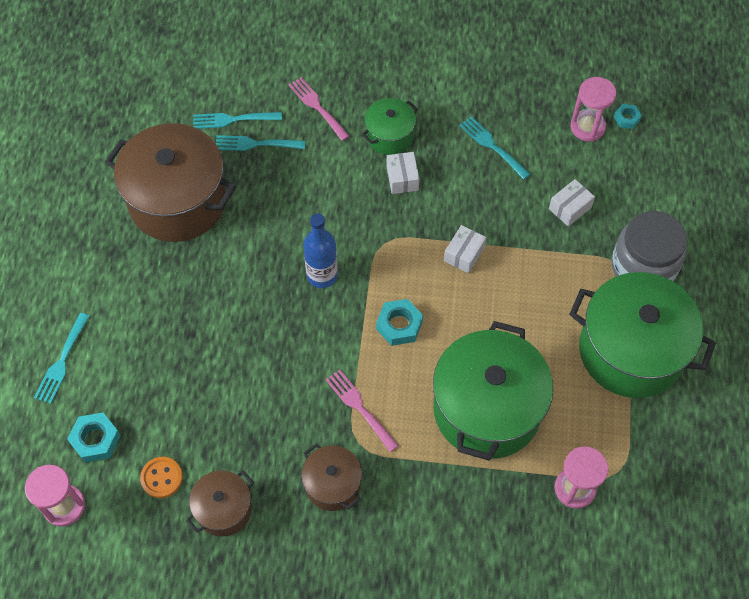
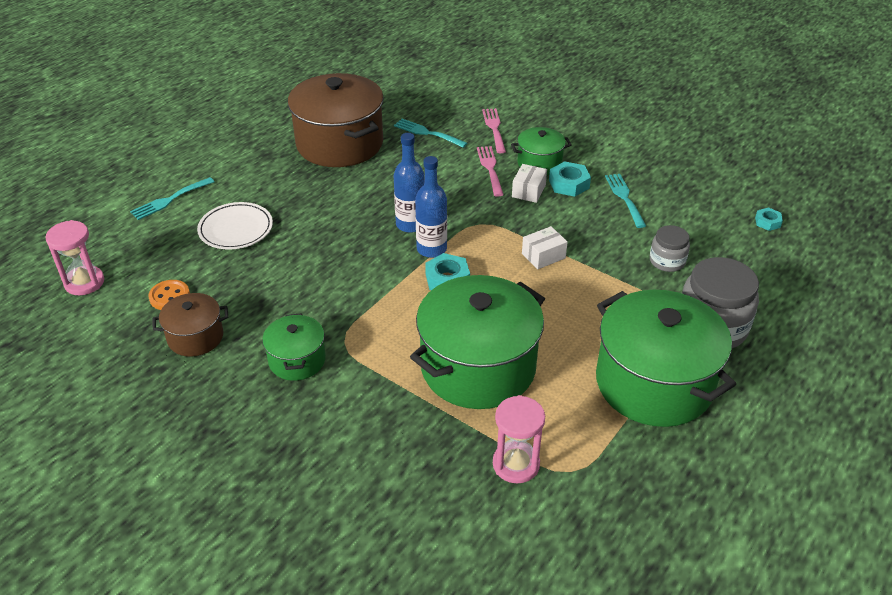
camera: 30 degrees right, 20 degrees down
turquoise nut [67,413,121,462] -> turquoise nut moved to [549,161,591,197]
turquoise fork [193,112,282,129] -> none
brown pot [301,443,362,511] -> green pot [262,313,326,381]
pink fork [325,369,399,452] -> pink fork moved to [477,146,504,197]
white box [549,179,595,227] -> grey jar [650,225,690,272]
pink hourglass [570,77,616,142] -> none
none -> white plate [197,202,273,250]
none -> blue bottle [415,156,447,258]

